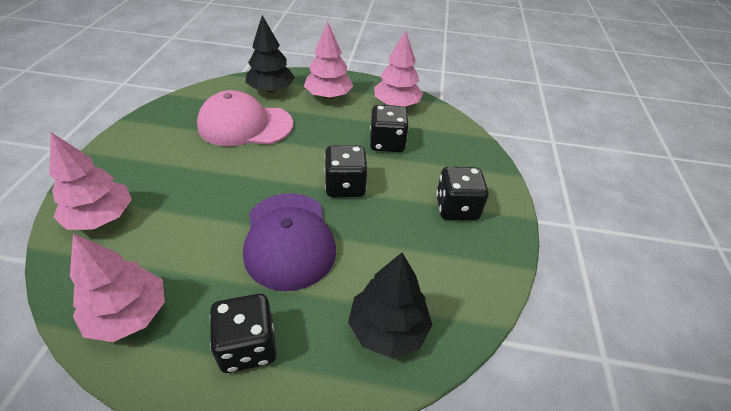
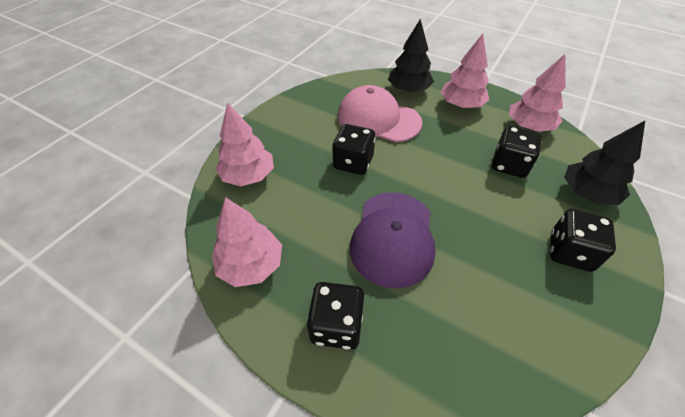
camera: 25 degrees right, 5 degrees up
black dice [324,145,367,197] -> black dice moved to [332,124,375,175]
black tree [348,253,432,358] -> black tree moved to [564,121,645,205]

